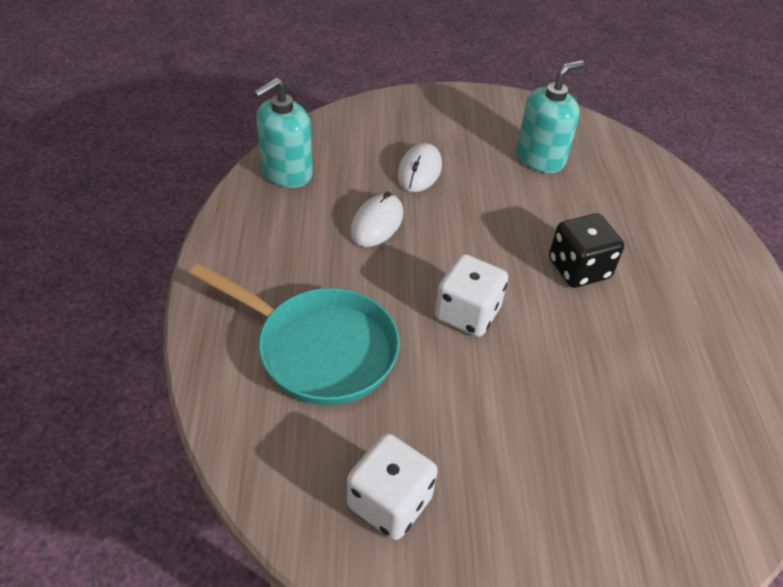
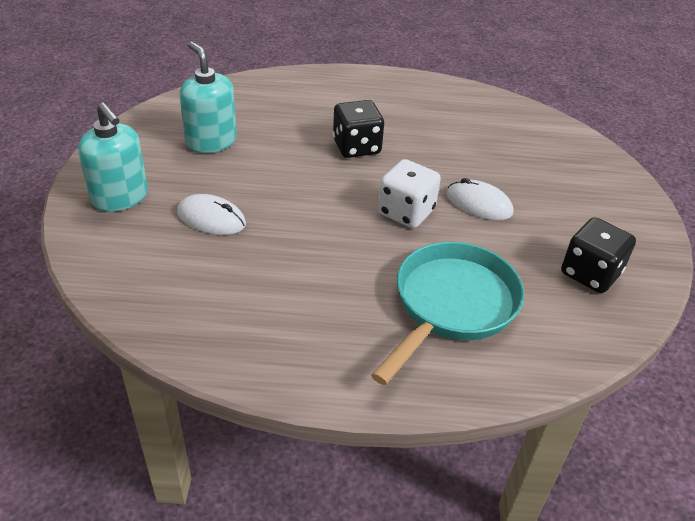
camera: 85 degrees left, 5 degrees down
turquoise soap dispenser [253,78,313,188] -> turquoise soap dispenser moved to [78,102,148,212]
white dice [347,433,438,540] -> black dice [561,217,636,293]
white mouse [350,191,403,247] -> white mouse moved to [447,178,513,220]

